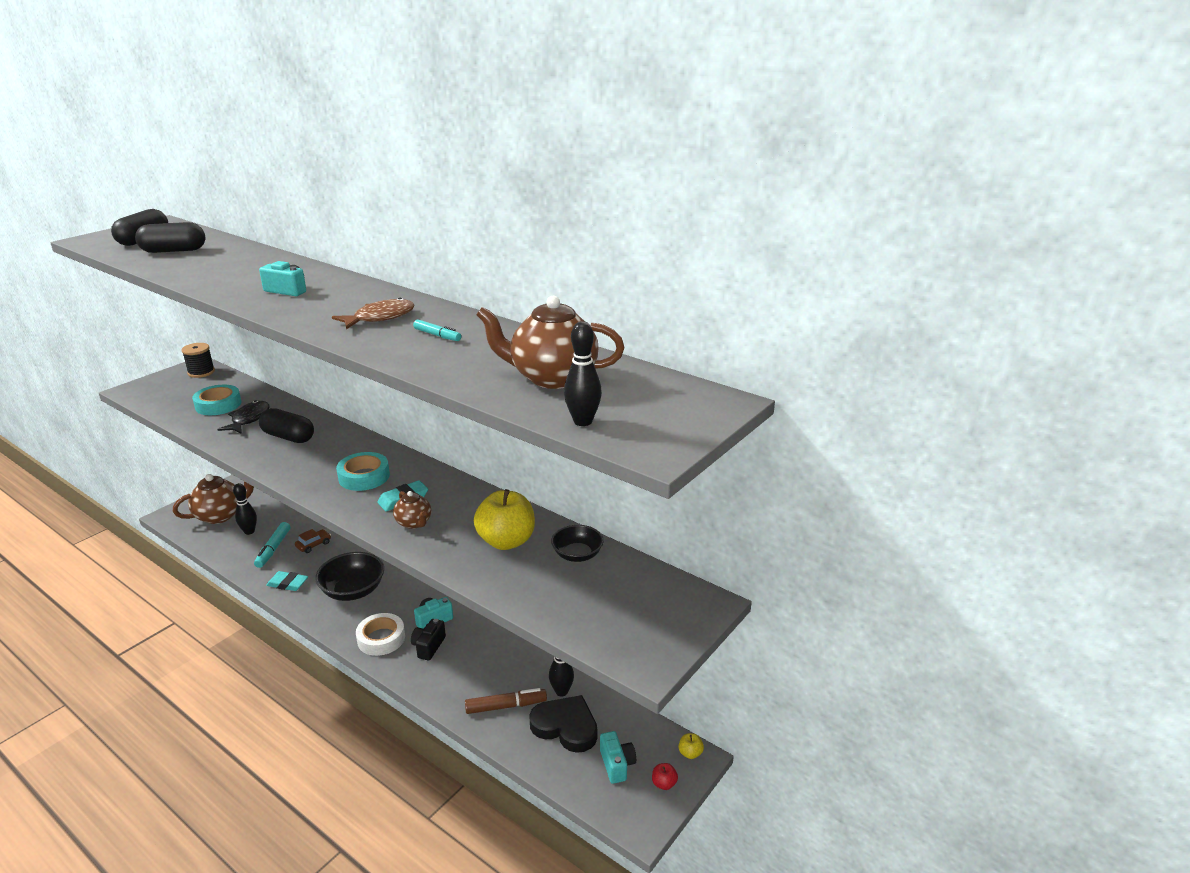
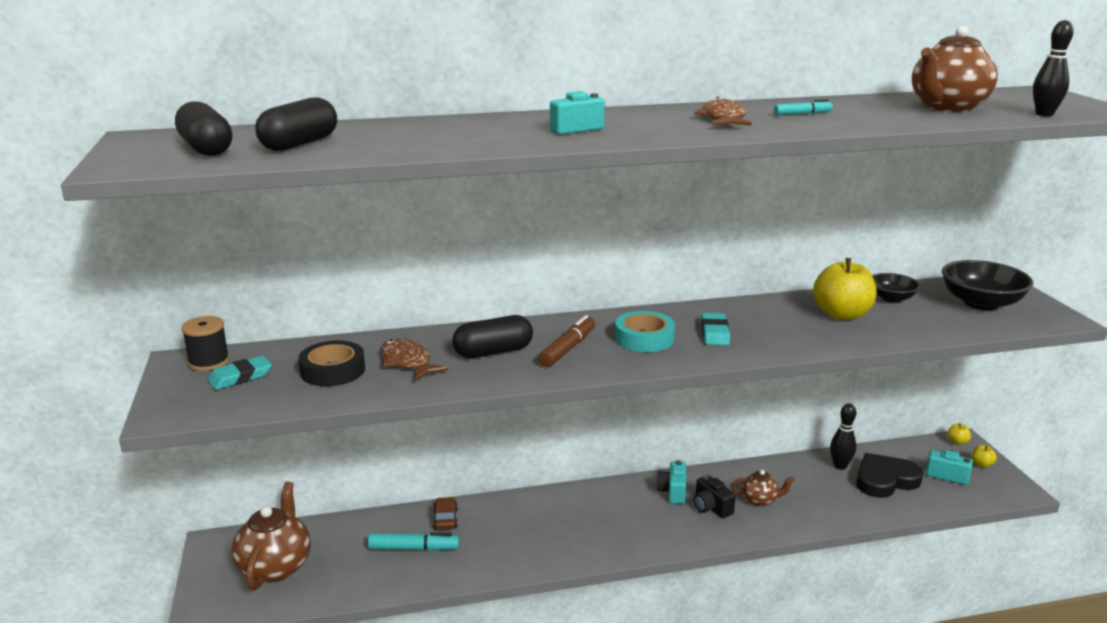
camera: 50 degrees left, 5 degrees down
turquoise tape [192,385,241,415] -> black tape [298,340,365,386]
black fish [217,400,269,434] -> brown fish [381,338,448,381]
black bowling pin [233,483,257,535] -> none
turquoise marker [254,522,290,568] -> turquoise marker turned 45 degrees counterclockwise [368,532,459,551]
turquoise eraser [266,571,308,591] -> turquoise eraser moved to [208,356,272,390]
black bowl [315,552,384,601] -> black bowl moved to [942,260,1033,310]
white tape [356,613,405,656] -> none
brown teapot [393,491,431,529] -> brown teapot moved to [731,470,795,507]
brown marker [465,688,547,714] -> brown marker moved to [538,315,595,367]
red apple [652,763,678,790] -> yellow apple [972,445,997,468]

